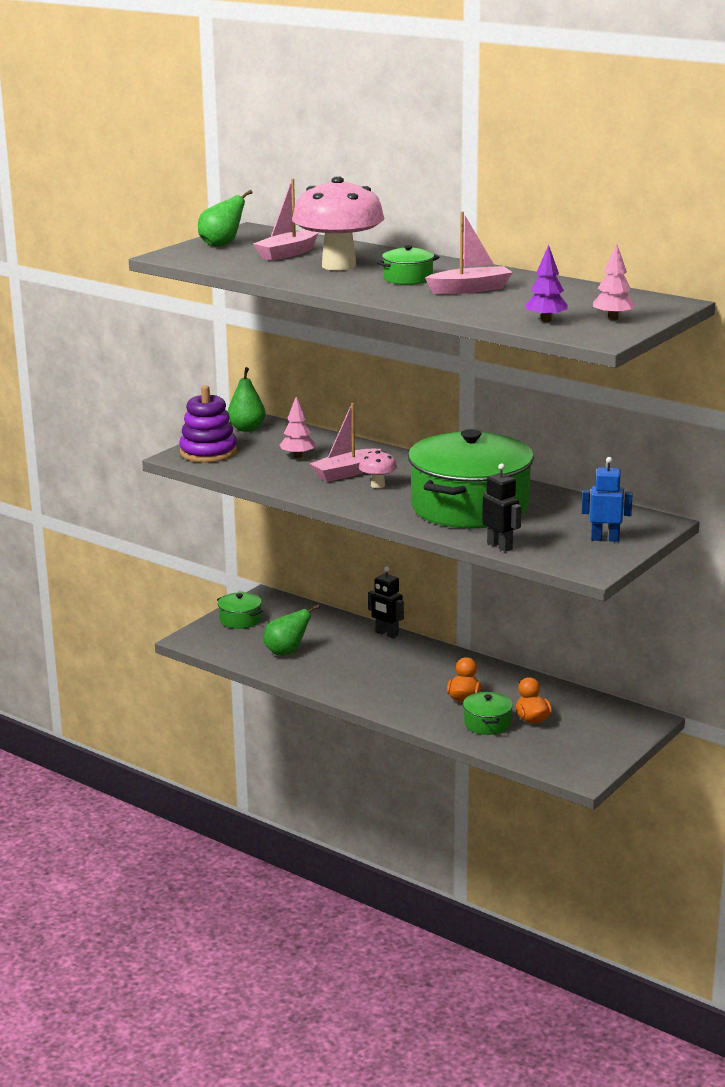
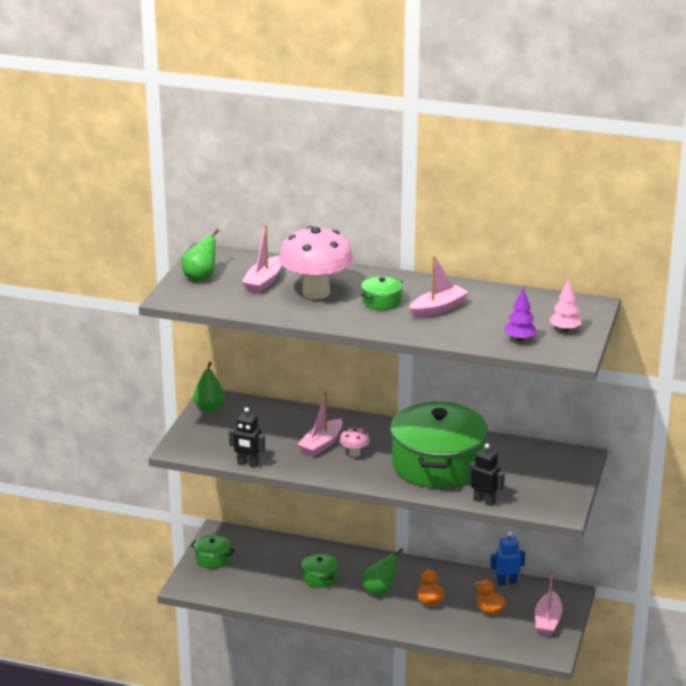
camera: 20 degrees left, 5 degrees up
purple stacking toy [179,385,237,463] -> none
green pear [263,604,320,656] -> green pear moved to [362,548,403,595]
pink tree [280,396,315,458] -> none
black robot [368,566,404,638] -> black robot moved to [229,407,265,468]
green pot [463,692,513,735] -> green pot moved to [301,553,338,588]
blue robot [582,457,633,542] -> blue robot moved to [490,531,525,586]
none -> pink boat [535,570,563,636]

